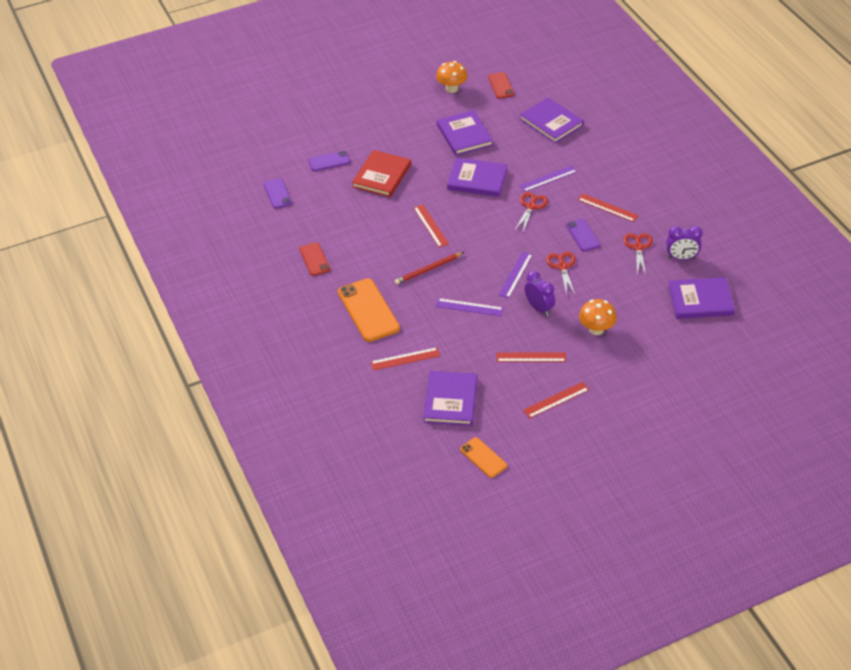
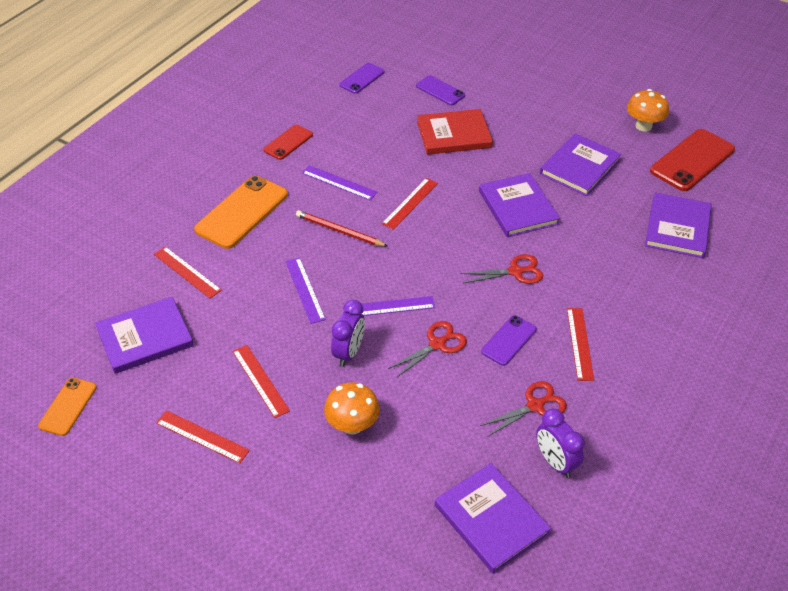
camera: 55 degrees right, 0 degrees up
red phone [488,72,514,99] -> red phone [650,129,735,191], size x1.78
purple ruler [519,165,577,192] -> purple ruler moved to [302,165,378,201]

